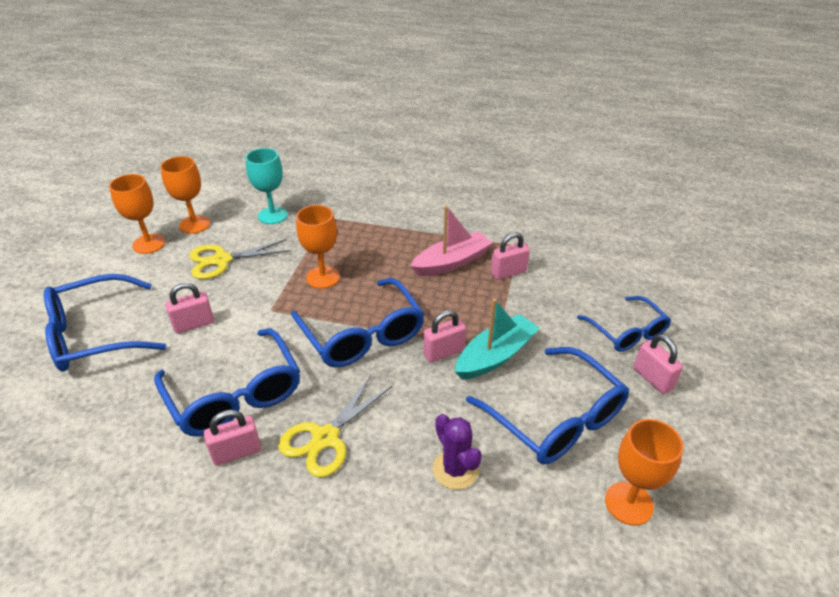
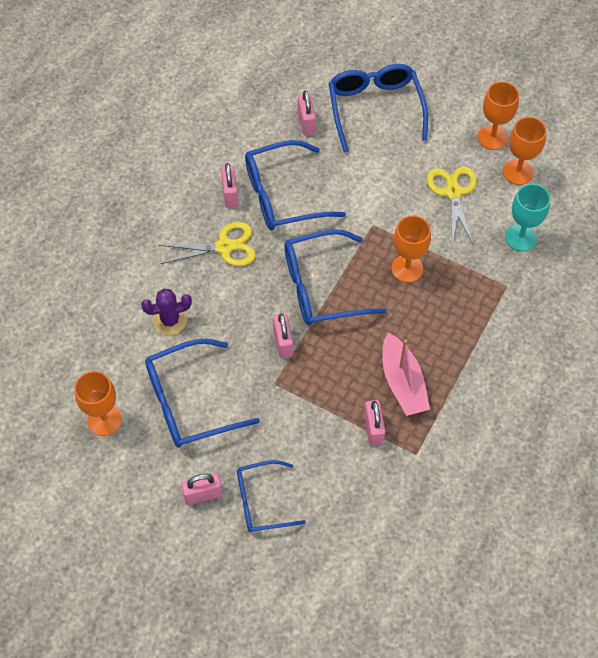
camera: 105 degrees right, 20 degrees up
pink padlock [165,283,214,333] -> pink padlock moved to [298,91,316,135]
yellow scissors [278,375,392,478] -> yellow scissors turned 120 degrees clockwise [158,222,256,266]
turquoise boat [455,299,539,380] -> none

